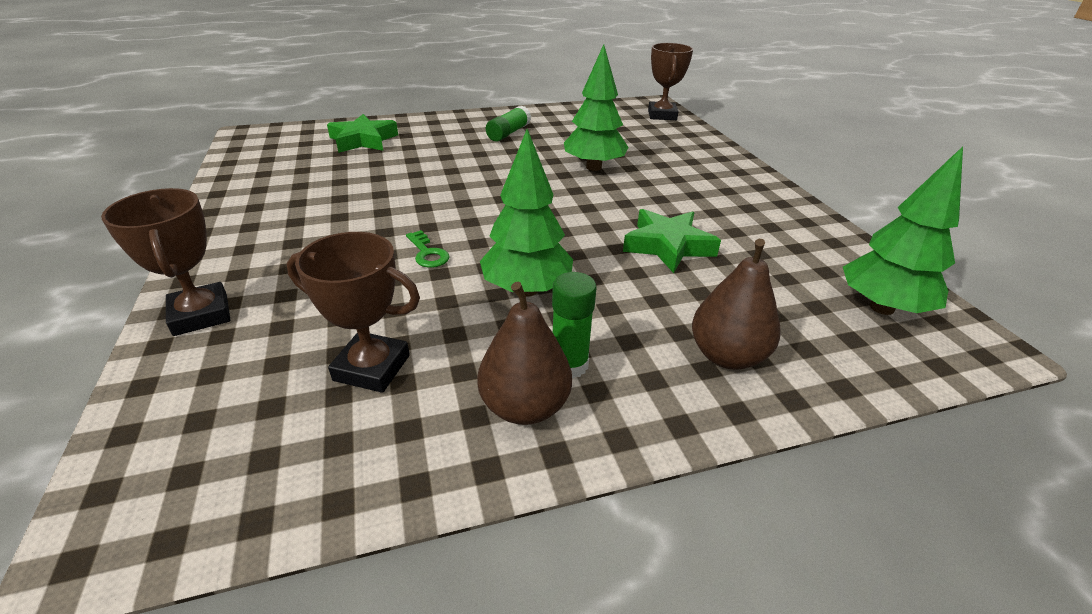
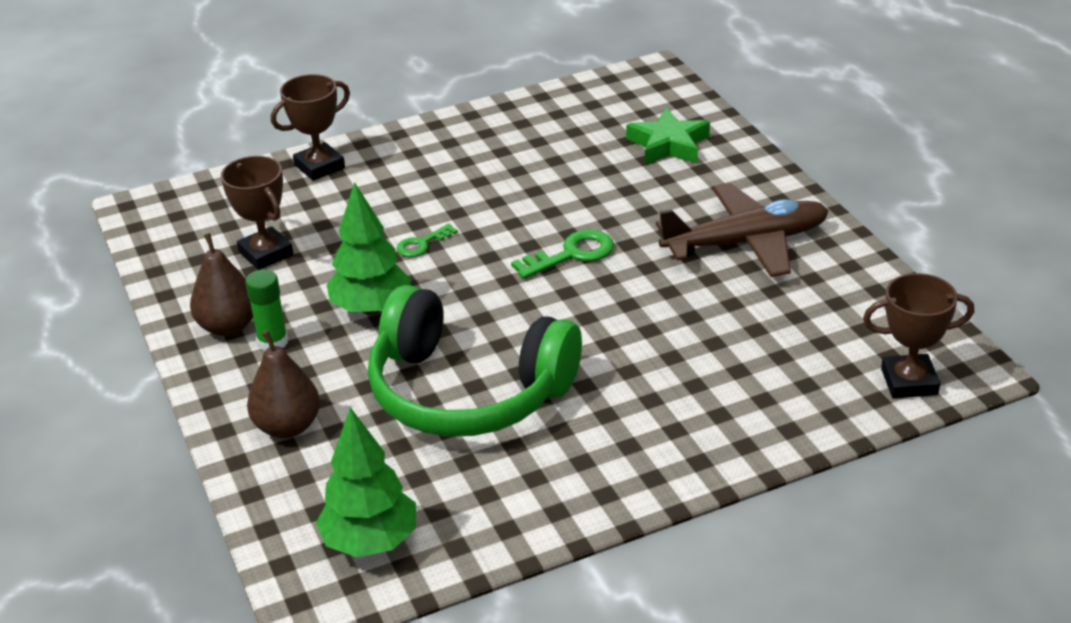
camera: 85 degrees right, 0 degrees up
brown trophy [287,232,420,393] -> brown trophy turned 45 degrees counterclockwise [221,156,293,270]
green glue stick [486,106,531,142] -> brown plane [656,183,829,277]
green tree [564,44,629,171] -> none
green star [623,209,721,273] -> green headphones [368,285,582,437]
none -> green key [511,230,614,279]

